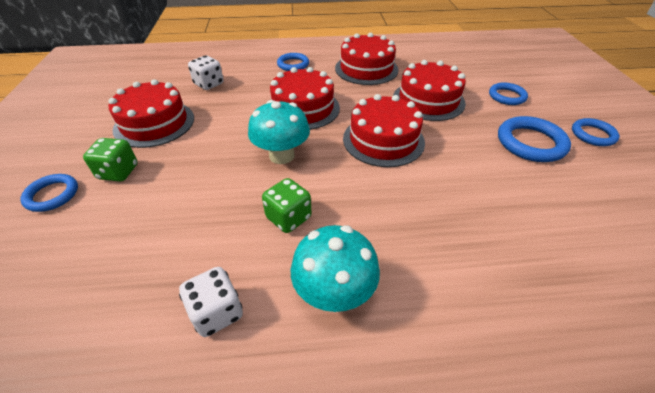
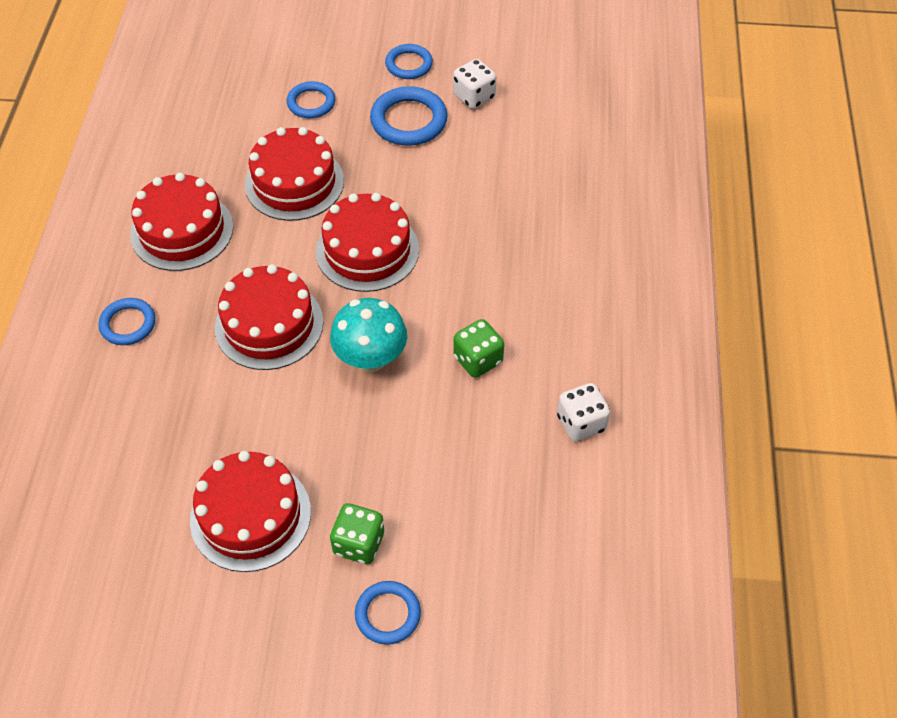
camera: 80 degrees left, 10 degrees up
white dice [188,56,224,90] -> white dice moved to [453,59,496,109]
turquoise mushroom [291,225,380,312] -> none

